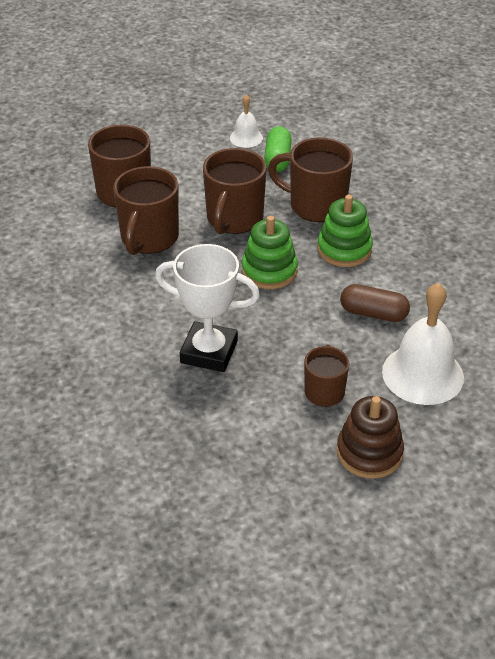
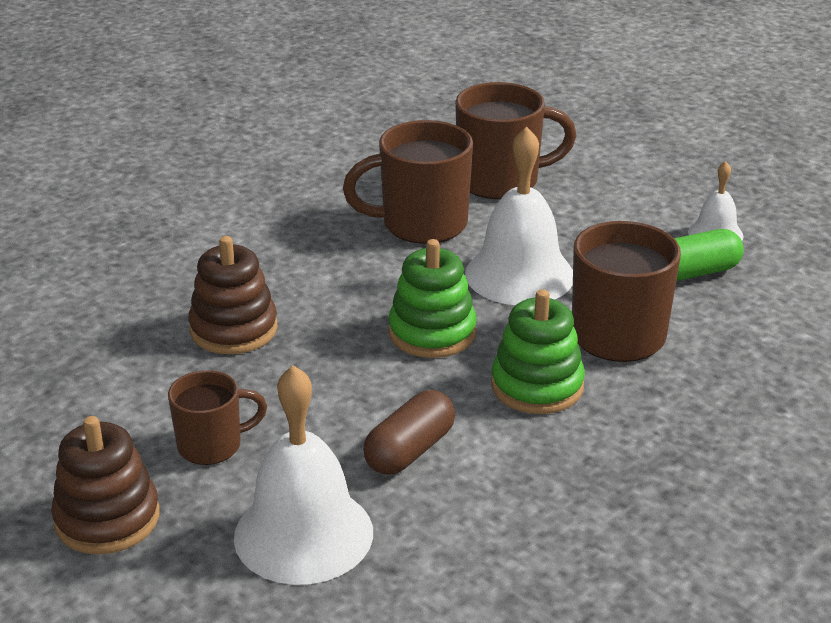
camera: 65 degrees right, 10 degrees down
white trophy [155,244,260,372] -> brown stacking toy [188,236,278,354]
brown mug [203,148,266,234] -> white bell [465,127,573,305]
brown capsule [340,284,410,322] -> brown capsule turned 45 degrees clockwise [363,390,455,475]

